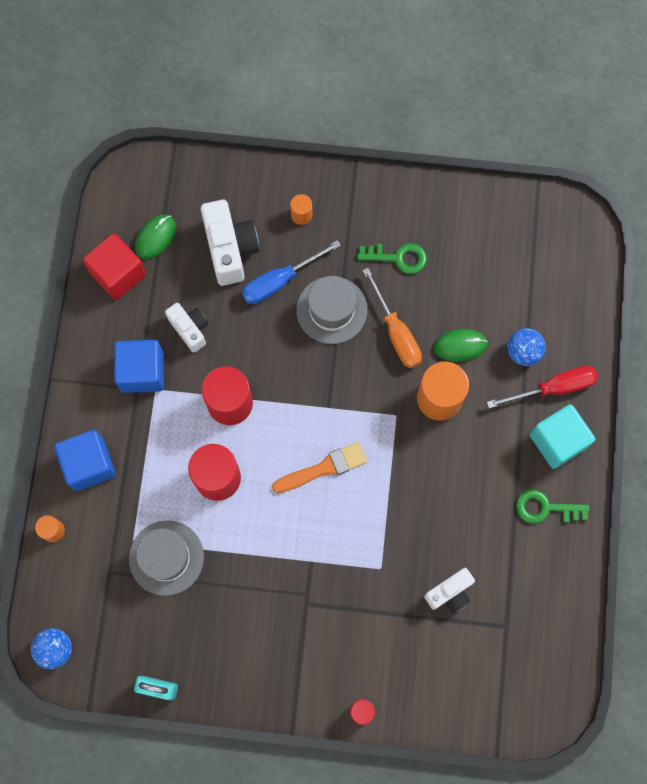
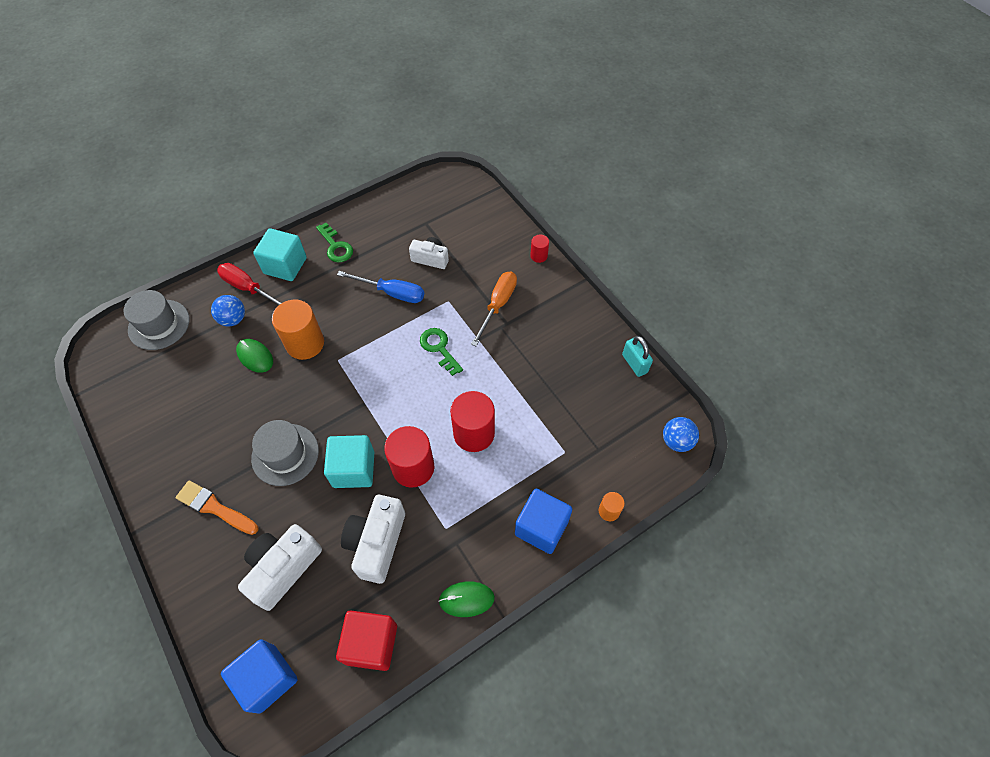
camera: 130 degrees left, 15 degrees down
blue cube [114,340,164,393] -> blue cube moved to [221,639,297,714]
grey hat [129,521,204,596] -> grey hat moved to [123,290,189,350]
green mouse [135,214,176,259] -> green mouse moved to [438,582,495,617]
white camera [165,303,208,353] -> white camera [341,495,405,584], size x1.63
blue screwdriver [242,240,341,304] -> blue screwdriver moved to [337,271,424,303]
orange brush [272,442,367,493] -> orange brush moved to [175,481,258,535]
orange cylinder [290,194,312,225] -> none
green key [357,243,427,274] -> green key moved to [420,328,463,376]
orange screwdriver [362,268,422,368] -> orange screwdriver moved to [471,272,517,346]
none -> turquoise cube [324,435,374,488]

